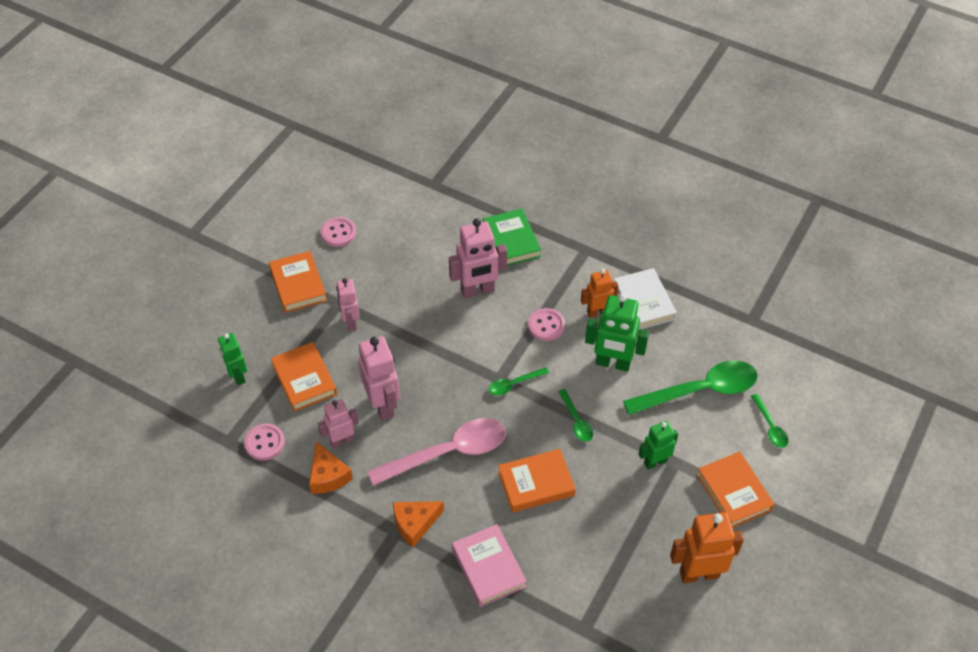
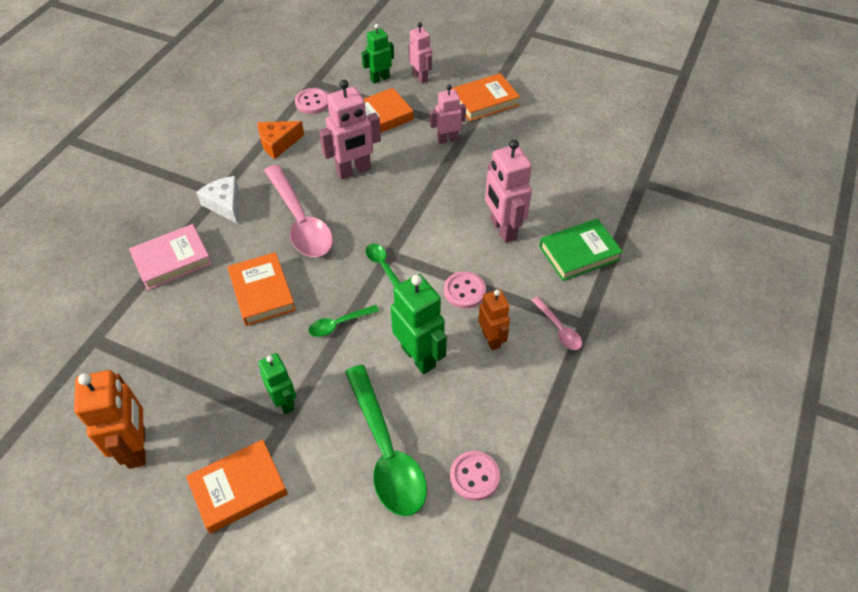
camera: 85 degrees right, 0 degrees up
pink robot [318,399,358,448] -> pink robot moved to [408,22,432,84]
pink button [321,217,356,247] -> pink button moved to [450,451,500,501]
orange cheese [393,501,444,547] -> white cheese [196,176,239,223]
green robot [585,293,649,372] -> green robot turned 135 degrees clockwise [391,274,447,374]
white book [614,268,677,330] -> none
green spoon [751,394,788,448] -> none
none -> pink spoon [531,297,582,350]

